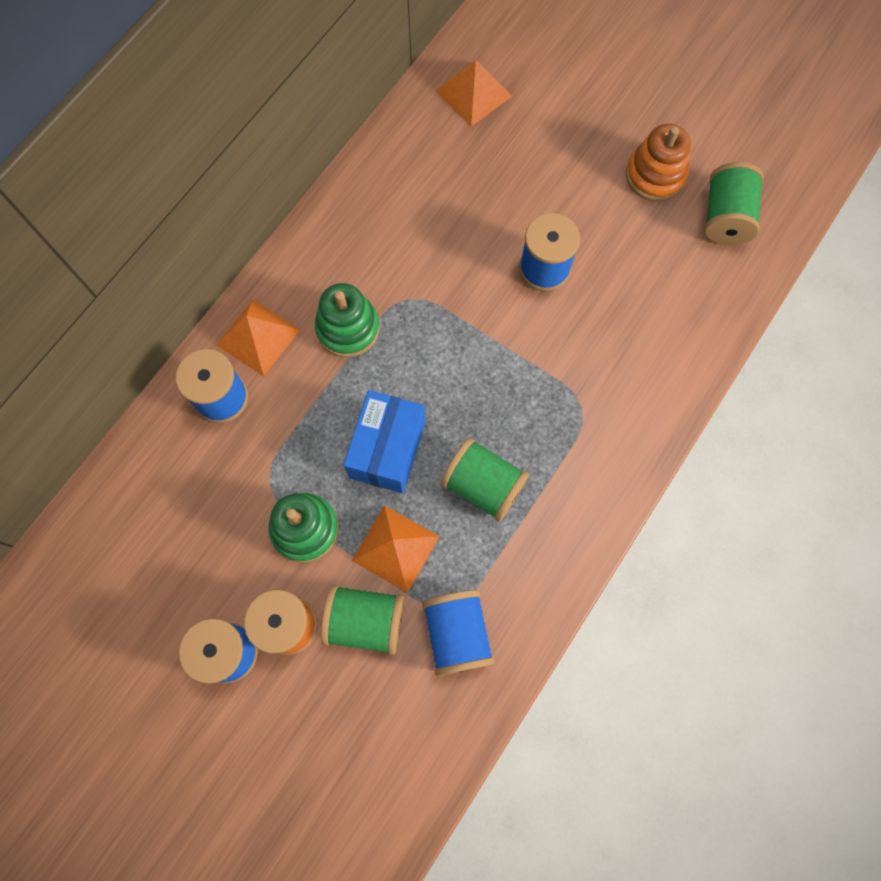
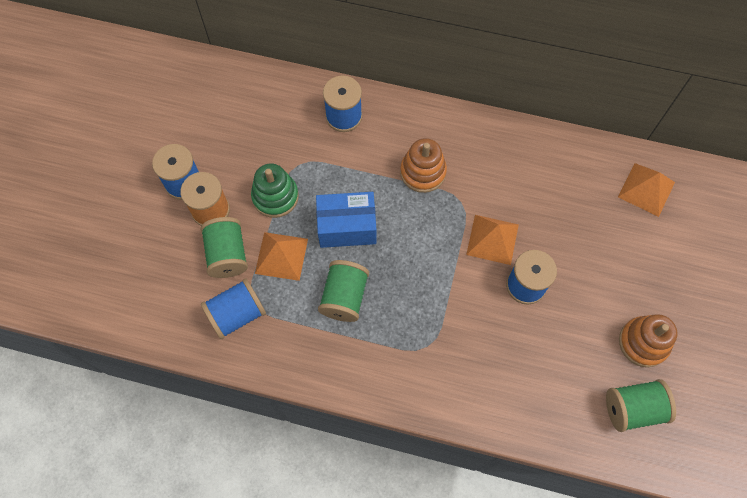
camera: 70 degrees right, 5 degrees down
orange pyramid [216,300,300,376] -> orange pyramid moved to [466,215,519,265]
green stacking toy [315,283,380,358] -> orange stacking toy [400,138,447,193]

